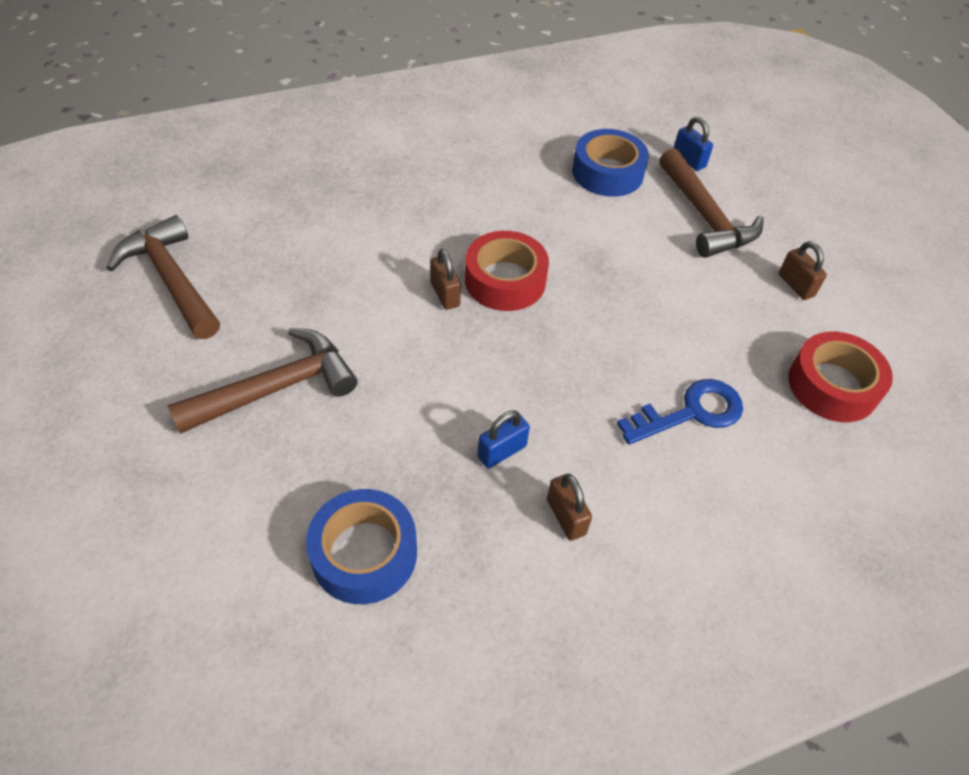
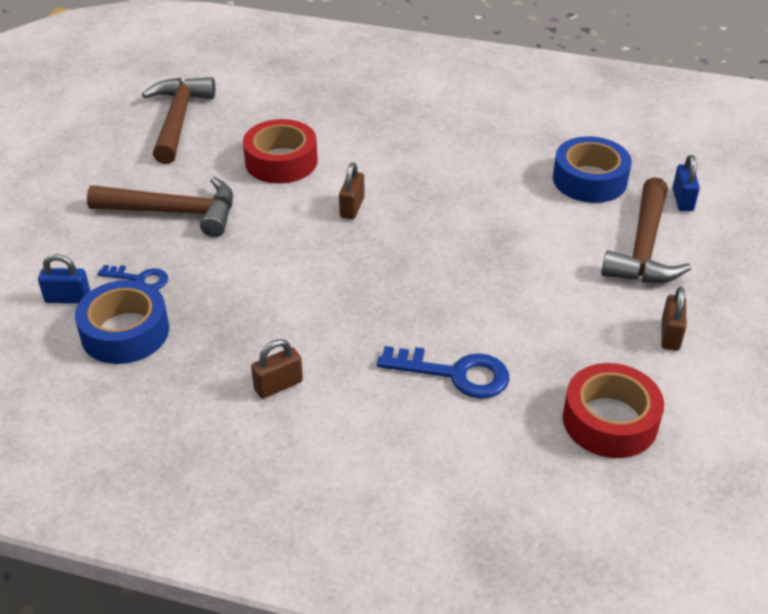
camera: 40 degrees right, 10 degrees down
red tape [465,231,549,311] -> red tape moved to [243,119,318,184]
blue padlock [478,410,530,468] -> blue padlock moved to [38,254,90,304]
brown padlock [547,474,592,541] -> brown padlock turned 45 degrees clockwise [251,339,303,399]
none -> blue key [98,265,168,290]

